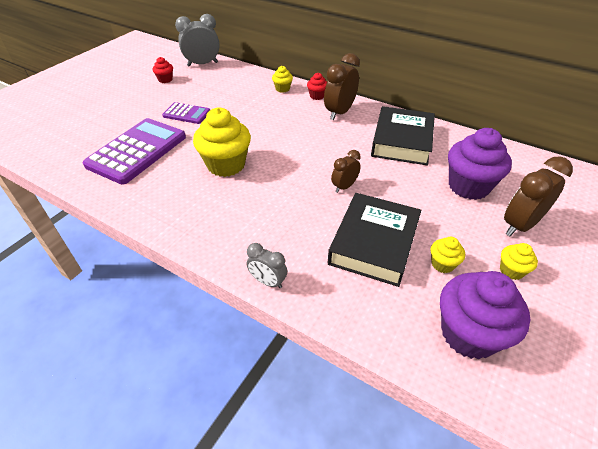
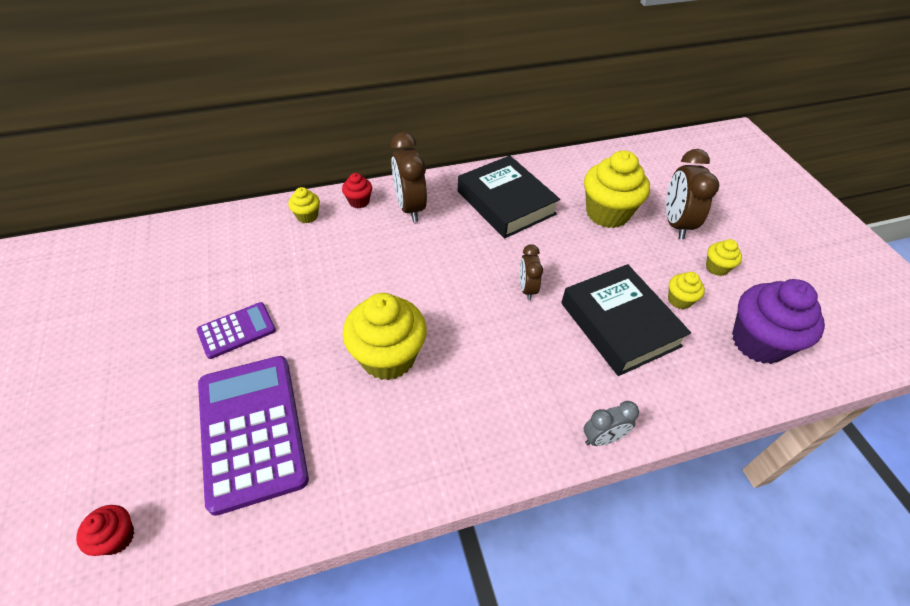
camera: 50 degrees left, 5 degrees up
red cupcake [153,57,173,83] -> red cupcake moved to [76,505,134,556]
grey clock [175,14,220,67] -> none
purple cupcake [448,128,512,200] -> yellow cupcake [584,150,650,228]

